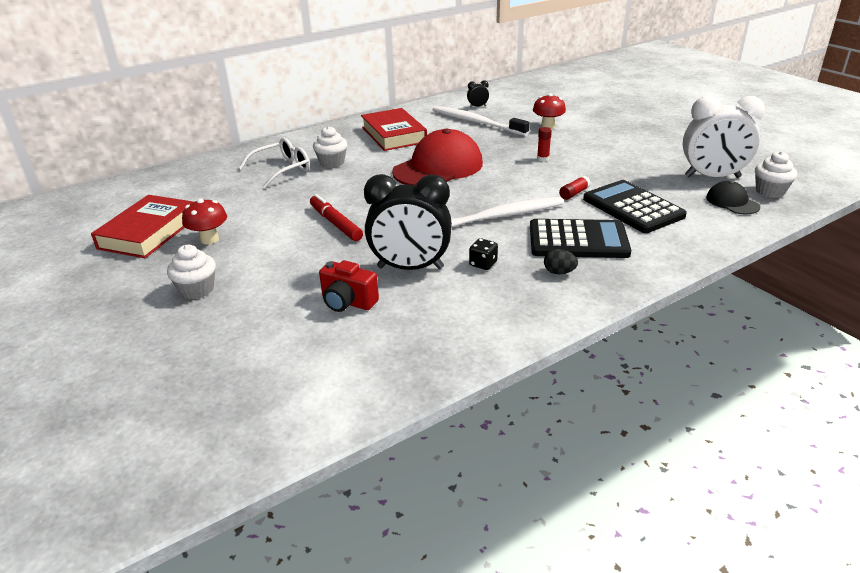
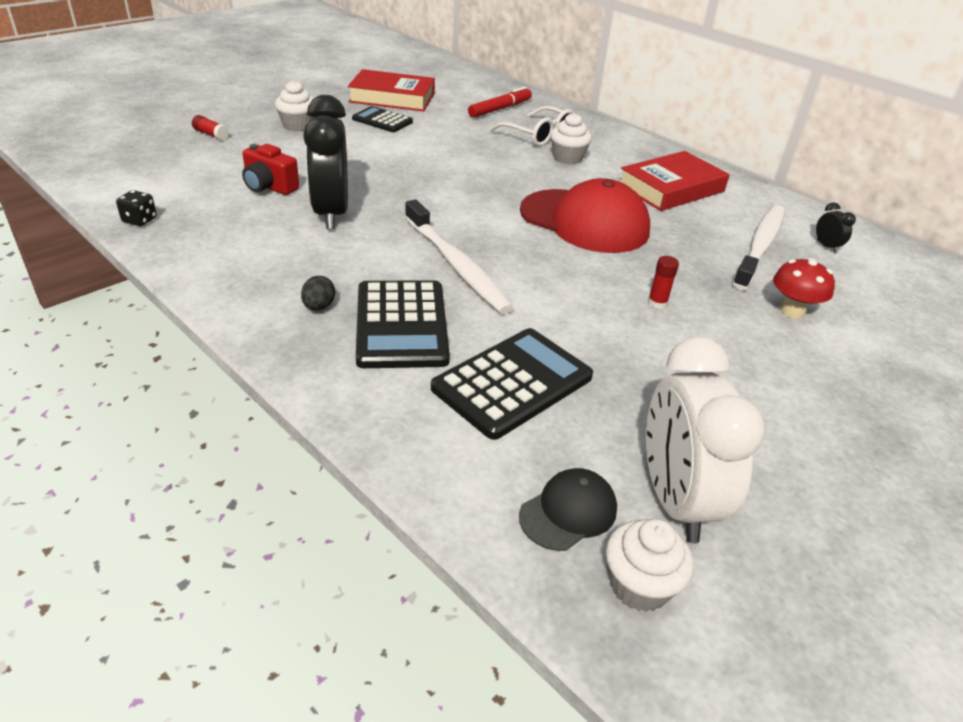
camera: 75 degrees right, 5 degrees up
red mushroom [182,199,227,244] -> black calculator [352,106,413,132]
red marker [310,194,363,241] -> red marker moved to [468,86,532,118]
red camera [319,260,379,312] -> red camera turned 75 degrees counterclockwise [242,144,299,195]
black dice [469,238,498,270] -> black dice moved to [116,190,157,226]
red glue stick [559,176,591,200] -> red glue stick moved to [192,115,229,140]

